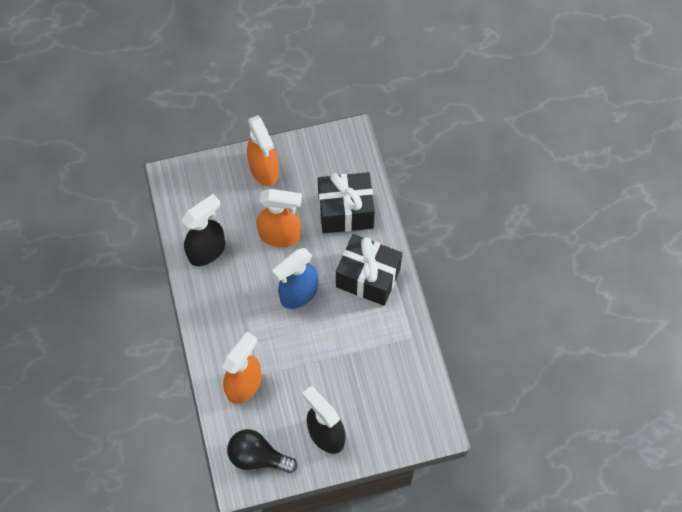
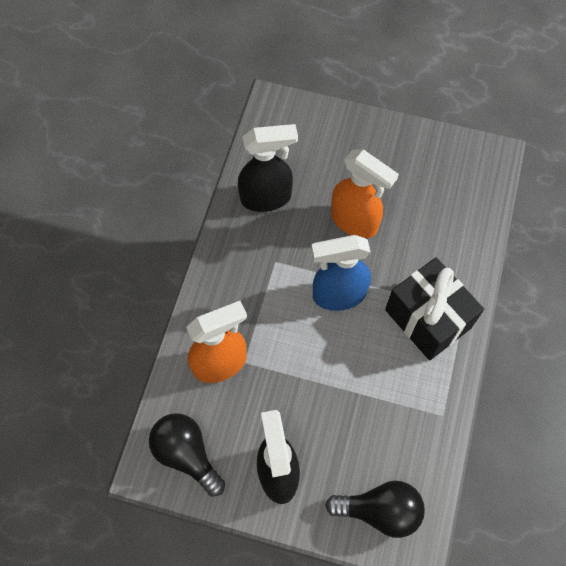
camera: 30 degrees right, 0 degrees up
orange spray bottle [247,115,278,186] -> none
black gift [318,172,375,233] -> none
none -> black light bulb [325,481,425,538]

